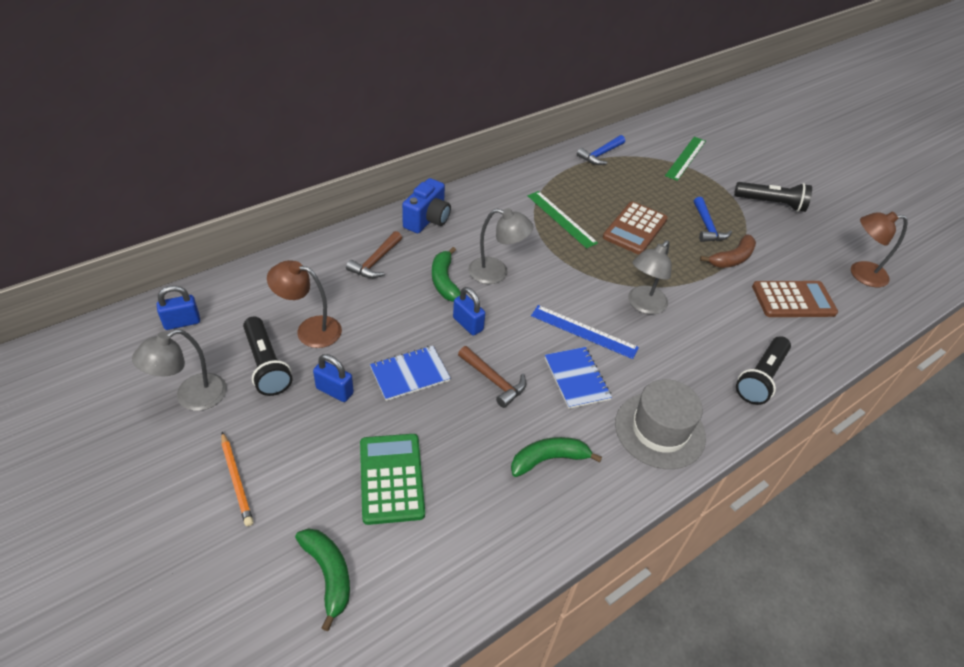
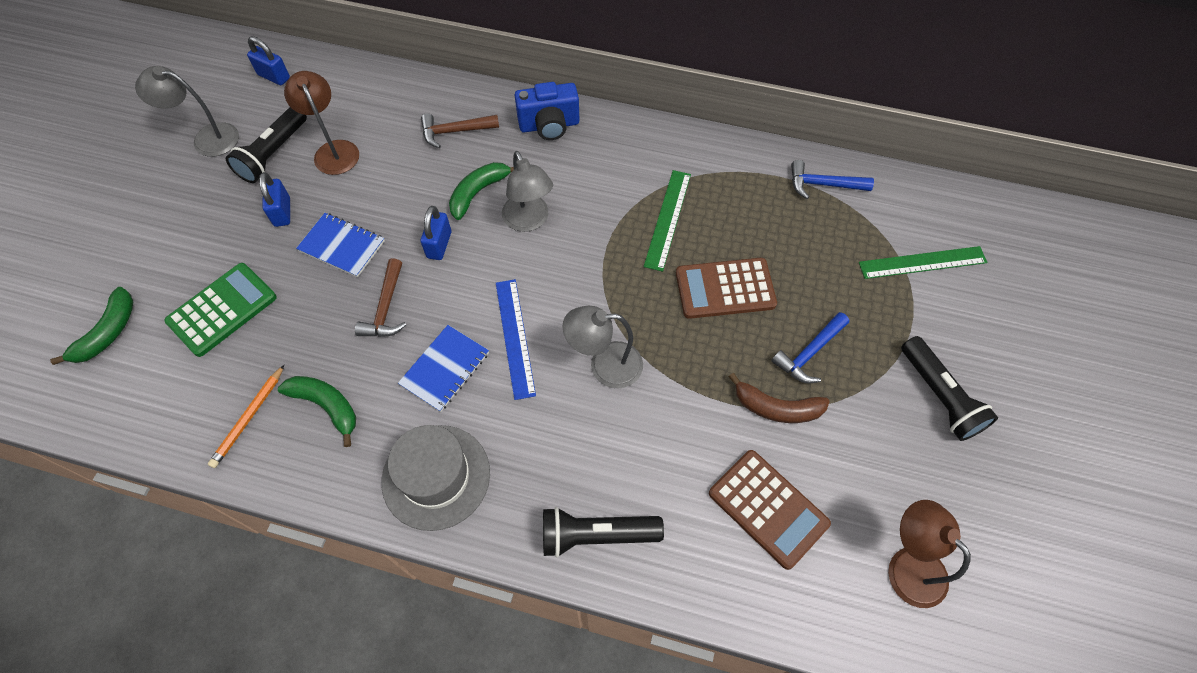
camera: 55 degrees right, 15 degrees up
orange pencil [221,432,254,526] -> orange pencil moved to [208,365,284,468]

